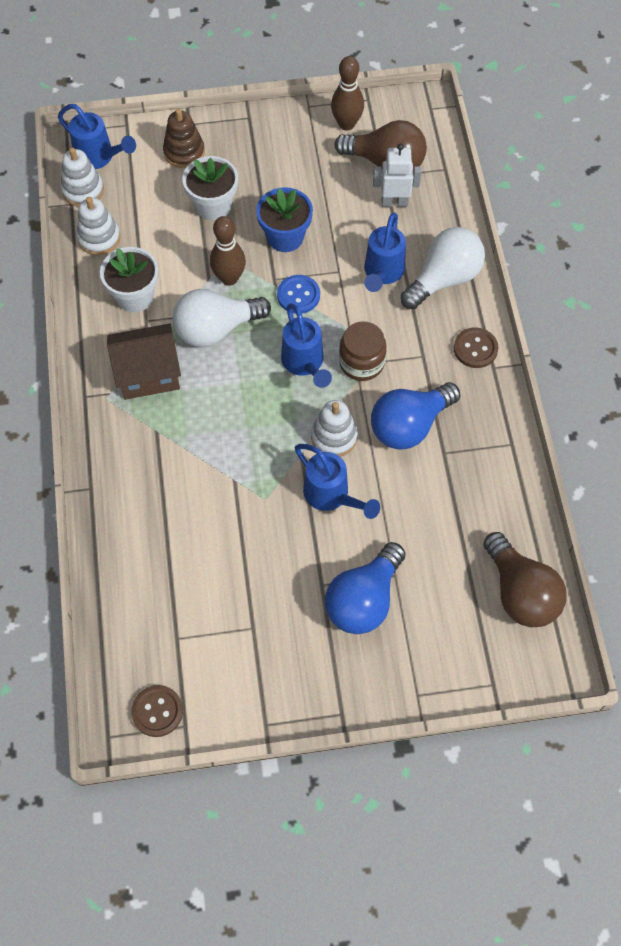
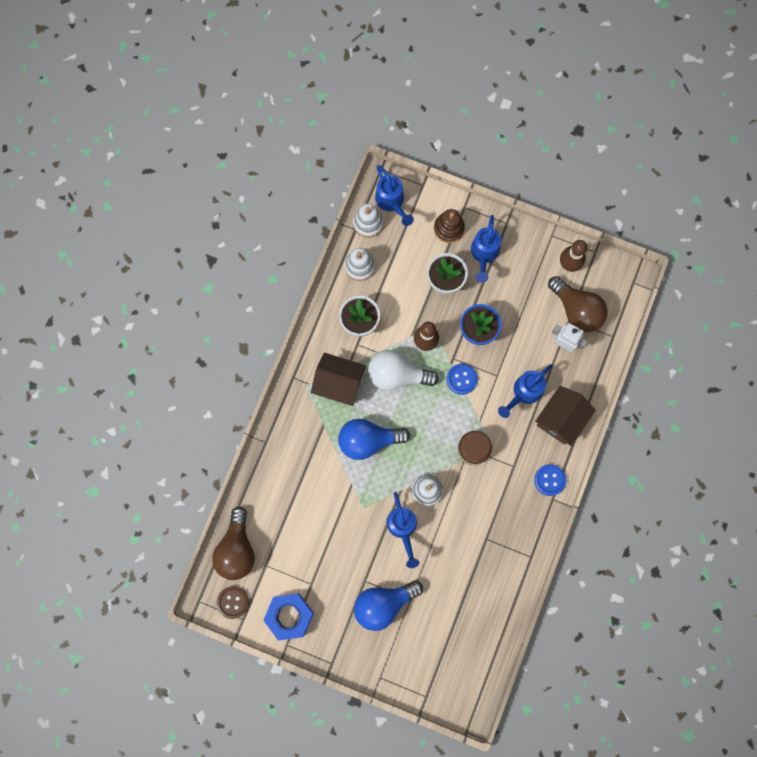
camera: 30 degrees right, 15 degrees up
blue watering can [281,303,332,388] -> blue watering can moved to [471,215,501,283]
blue light bulb [371,382,460,450] -> blue light bulb moved to [338,419,410,460]
white light bulb [401,227,485,309] -> brown house [535,386,596,446]
brown button [454,328,498,368] -> blue button [534,464,566,496]
brown light bulb [483,532,567,627] -> brown light bulb moved to [212,506,255,580]
none -> blue nut [263,593,314,641]

